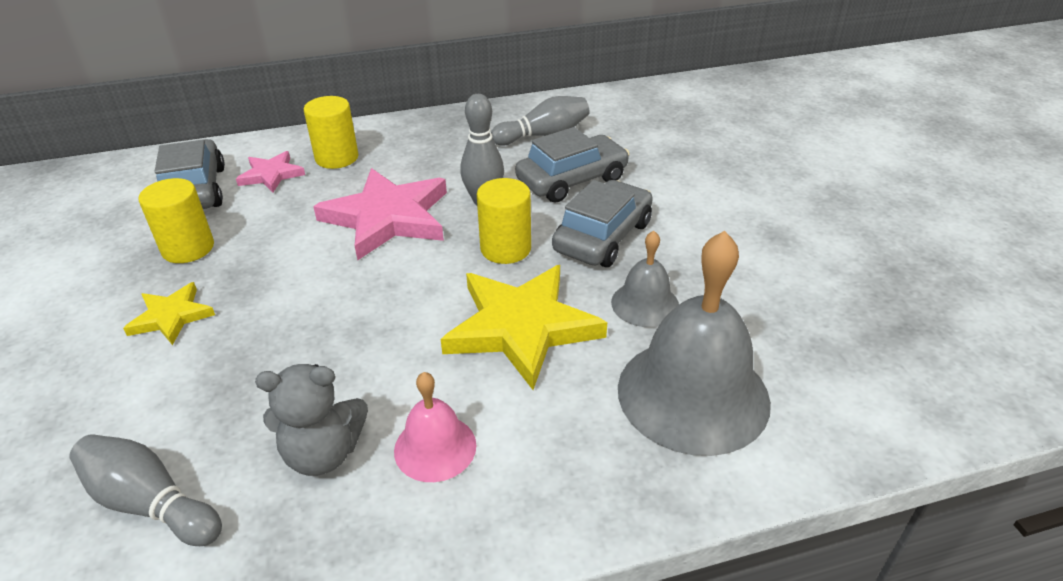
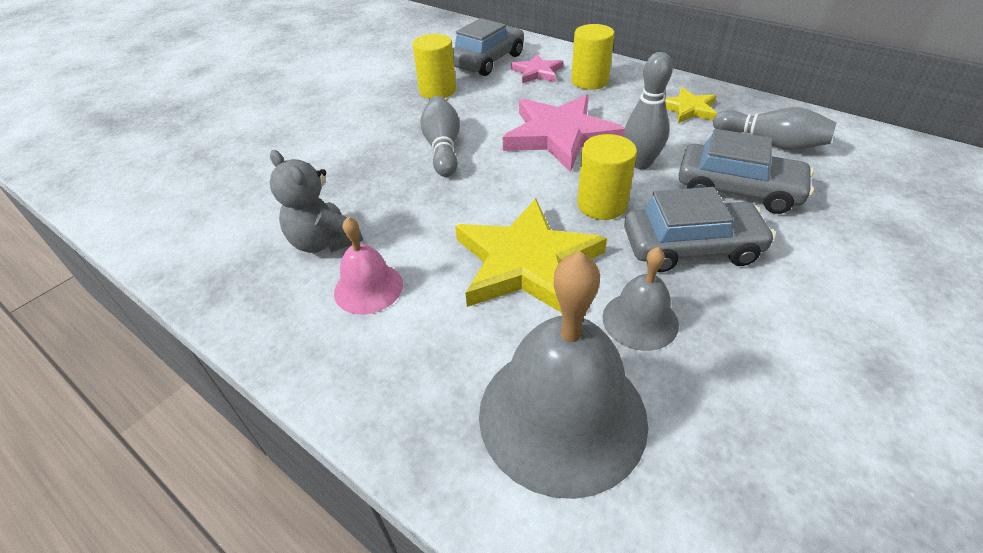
camera: 55 degrees right, 5 degrees up
grey bowling pin [69,434,222,546] -> grey bowling pin moved to [420,96,460,177]
yellow star [123,282,215,345] -> yellow star moved to [665,87,717,123]

